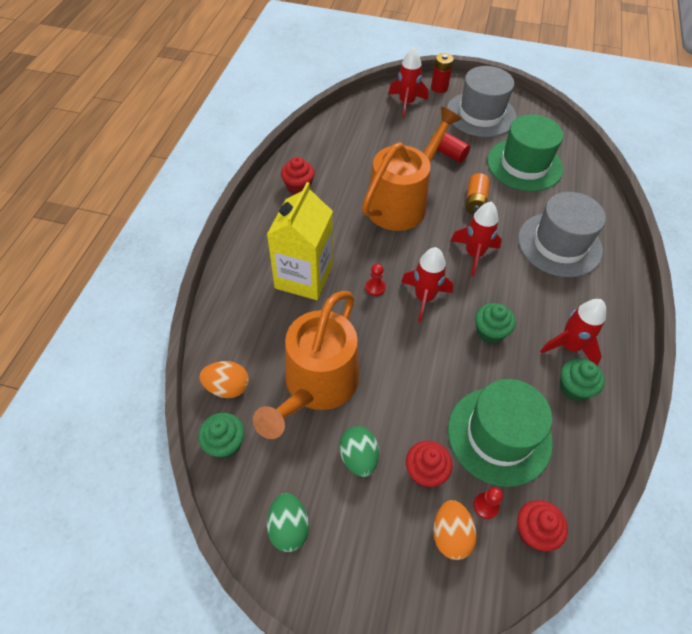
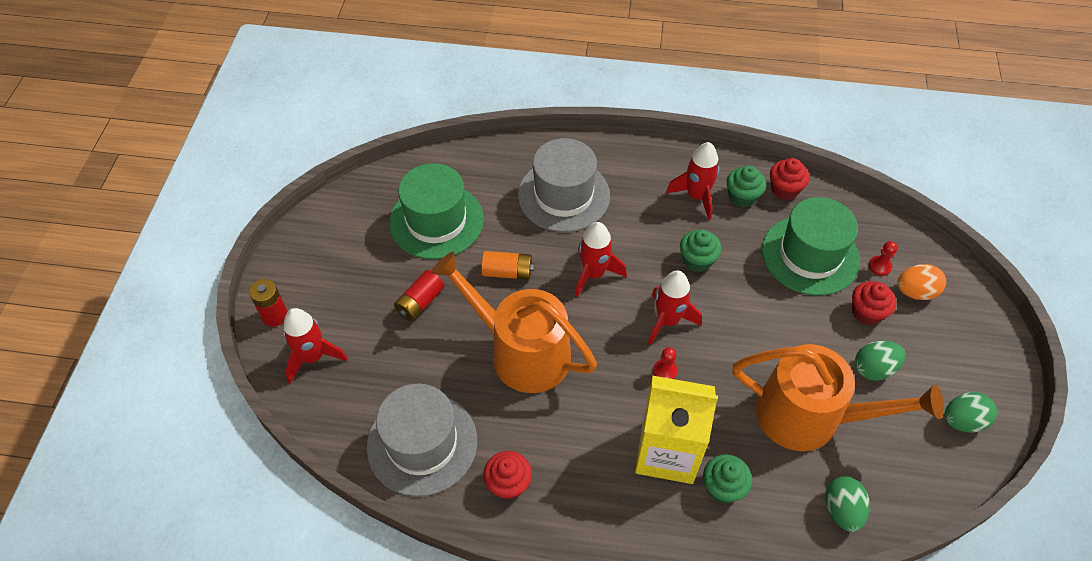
camera: 95 degrees left, 0 degrees up
green cupcake [198,413,245,459] -> green cupcake moved to [703,454,752,504]
orange egg [200,361,249,398] -> green egg [825,476,870,532]
grey hat [447,66,517,137] -> grey hat moved to [366,383,477,497]
red cupcake [517,500,568,551] -> red cupcake moved to [770,158,810,200]

